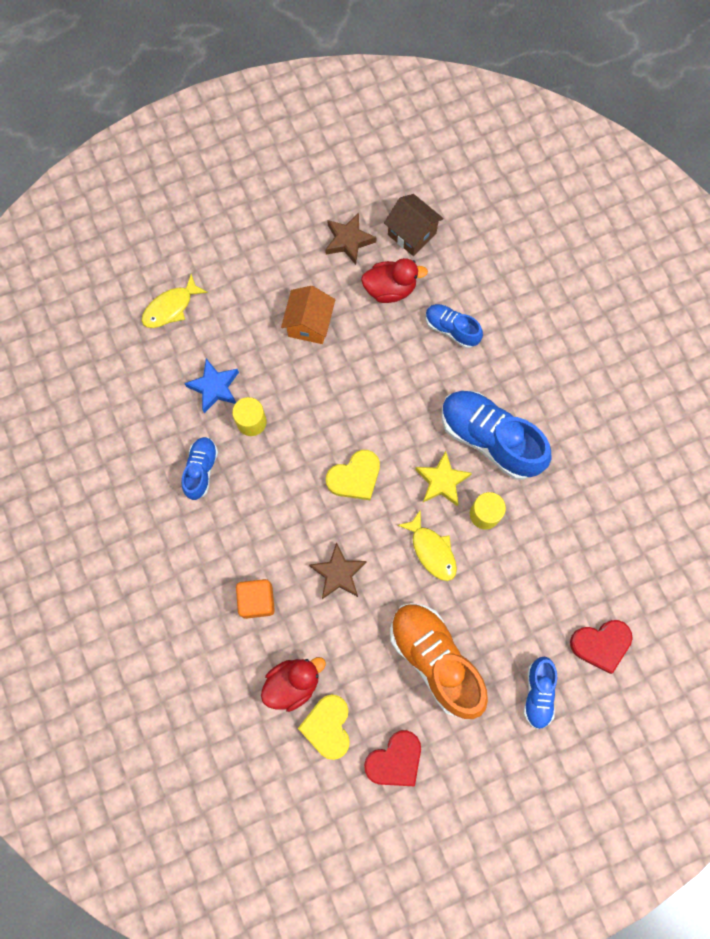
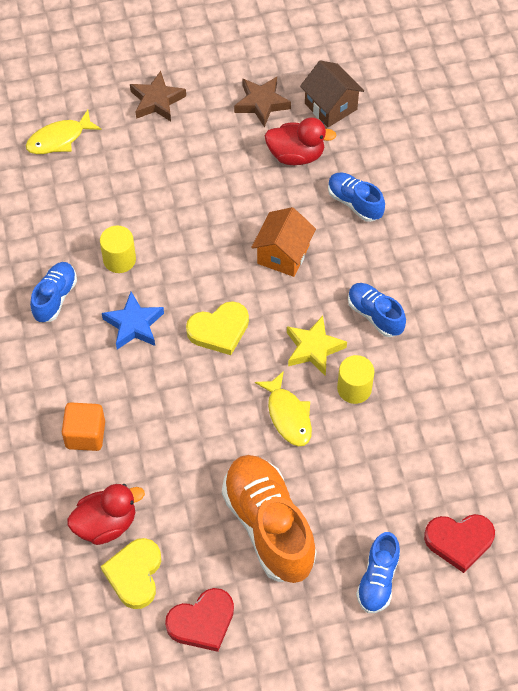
camera: 10 degrees right, 15 degrees down
blue star [184,358,239,413] -> blue star moved to [102,292,164,349]
orange house [281,286,335,344] -> orange house moved to [251,207,316,277]
brown star [309,542,367,599] -> brown star moved to [130,71,186,121]
blue shoe [442,390,552,480] -> blue shoe [348,283,406,337], size x0.54

